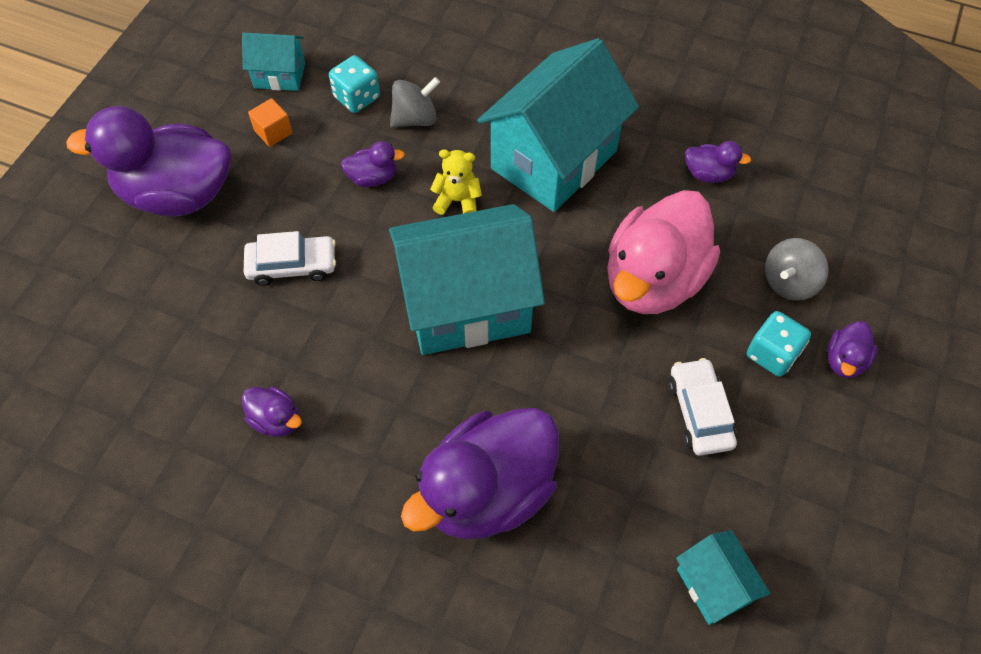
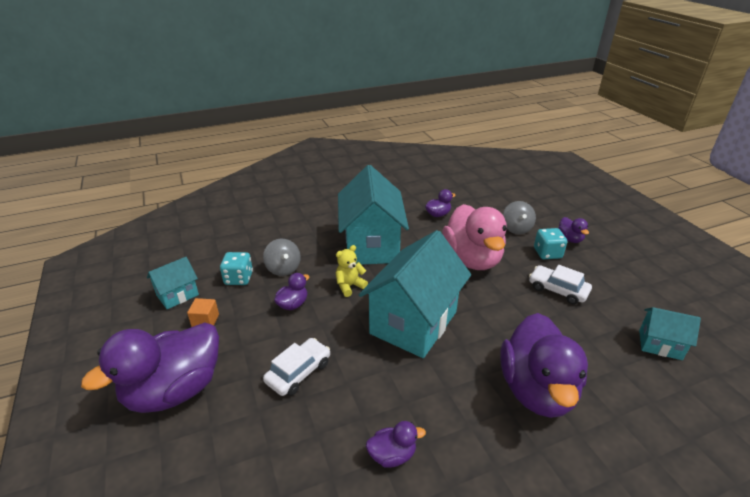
camera: 45 degrees left, 25 degrees down
grey spinning top [390,77,440,128] -> grey spinning top turned 135 degrees clockwise [263,239,301,276]

